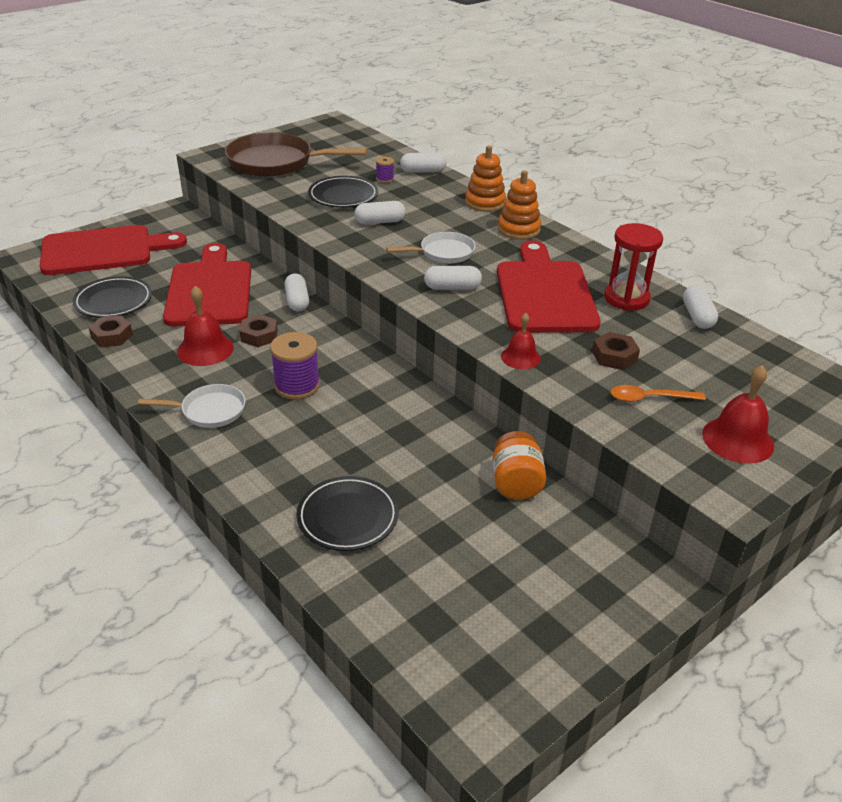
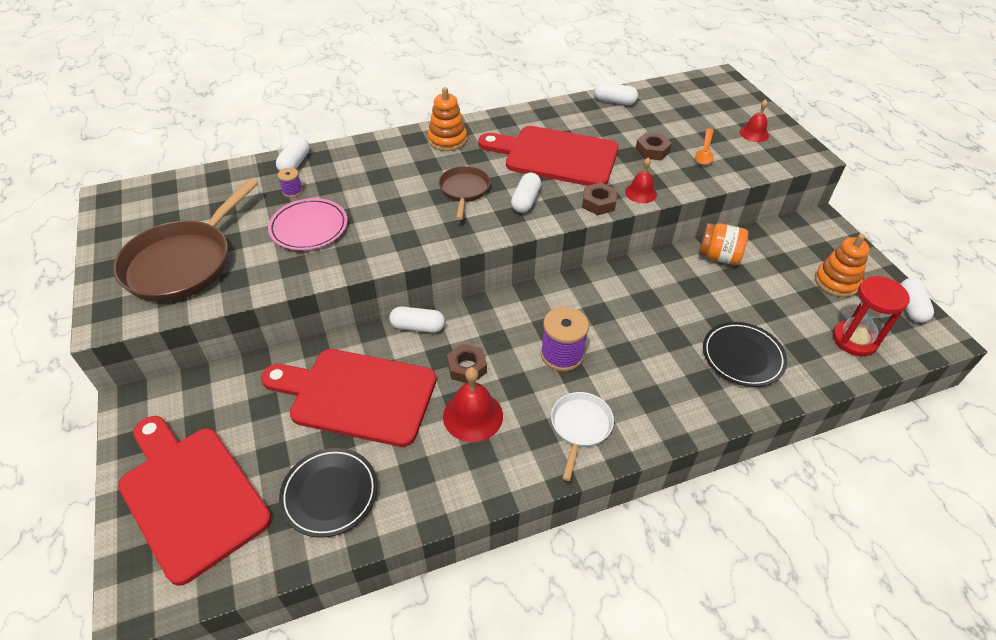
camera: 70 degrees left, 10 degrees up
red cutting board [39,225,187,275] -> red cutting board turned 45 degrees counterclockwise [118,416,272,586]
brown nut [89,315,133,347] -> brown nut moved to [582,183,617,215]
black plate [308,176,378,208] -> pink plate [268,198,348,250]
white capsule [354,201,406,224] -> white capsule moved to [901,278,934,323]
white pan [386,232,476,263] -> brown pan [439,166,490,220]
orange stacking toy [465,145,506,212] -> orange stacking toy moved to [815,234,870,297]
red hourglass [604,223,663,311] -> red hourglass moved to [833,276,910,356]
red bell [702,365,774,464] -> red bell [739,99,769,142], size x0.64

